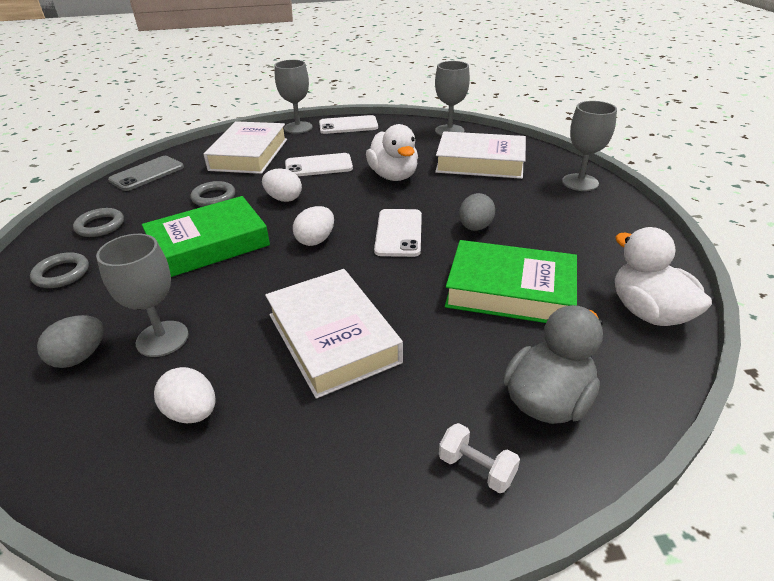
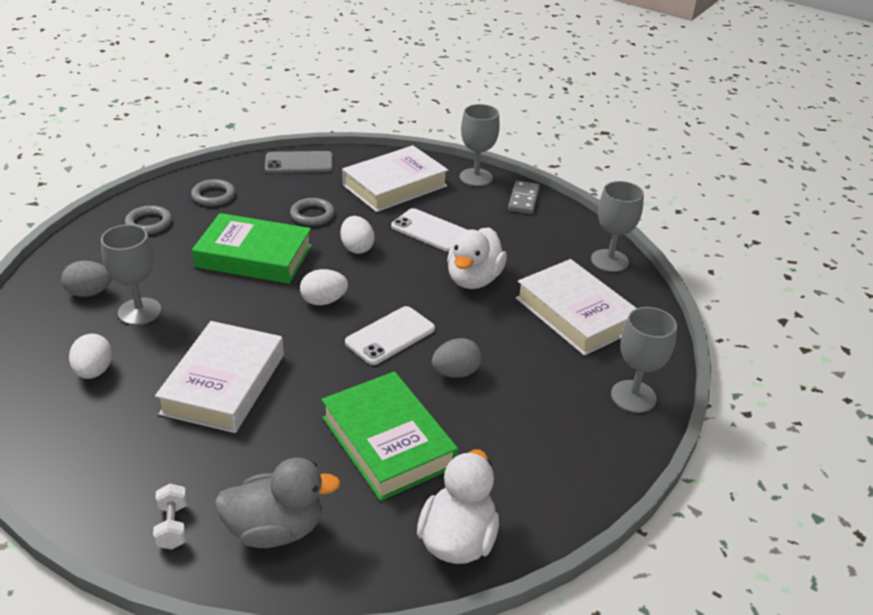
camera: 40 degrees right, 0 degrees up
white phone [319,115,378,134] -> grey domino [508,181,540,214]

